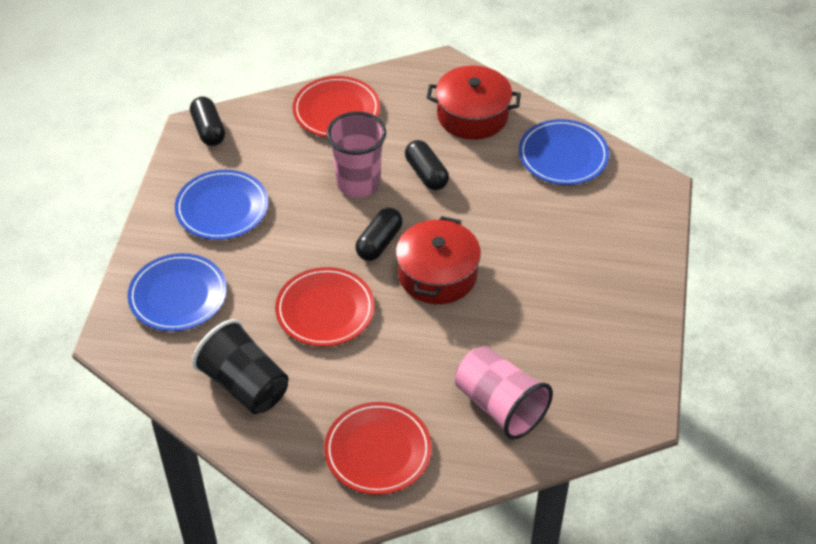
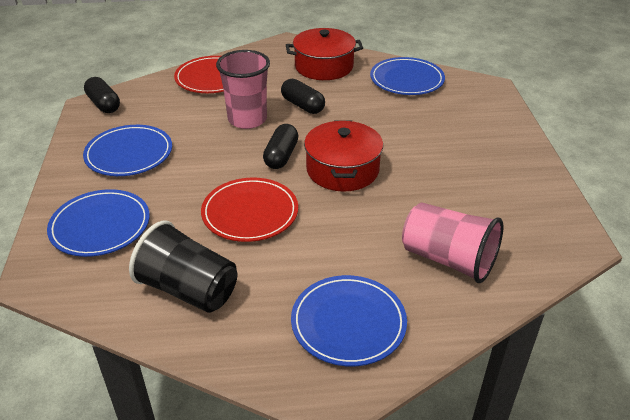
camera: 15 degrees left, 10 degrees down
red plate [324,402,432,495] -> blue plate [291,275,407,366]

